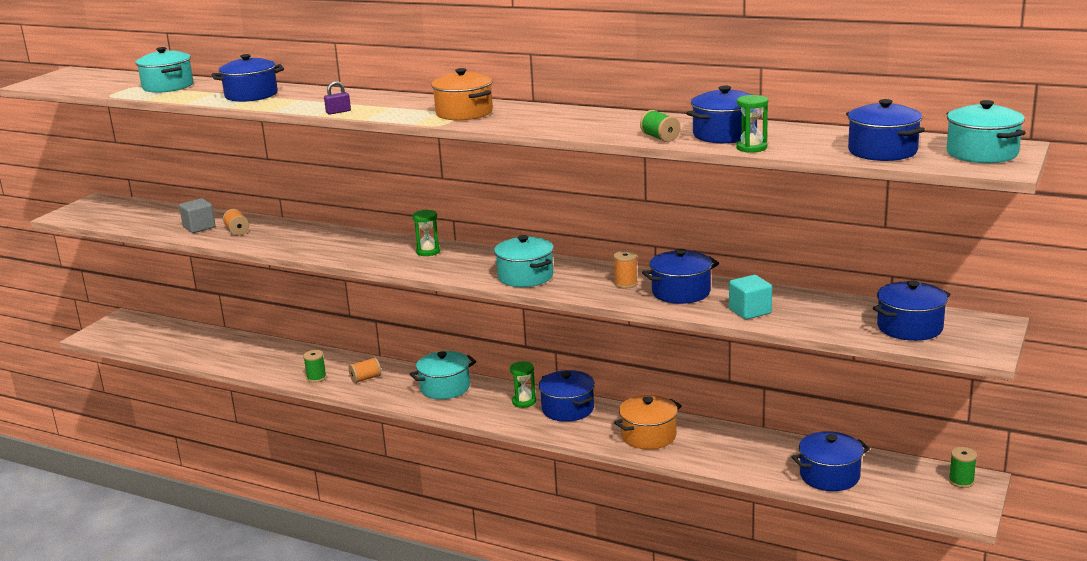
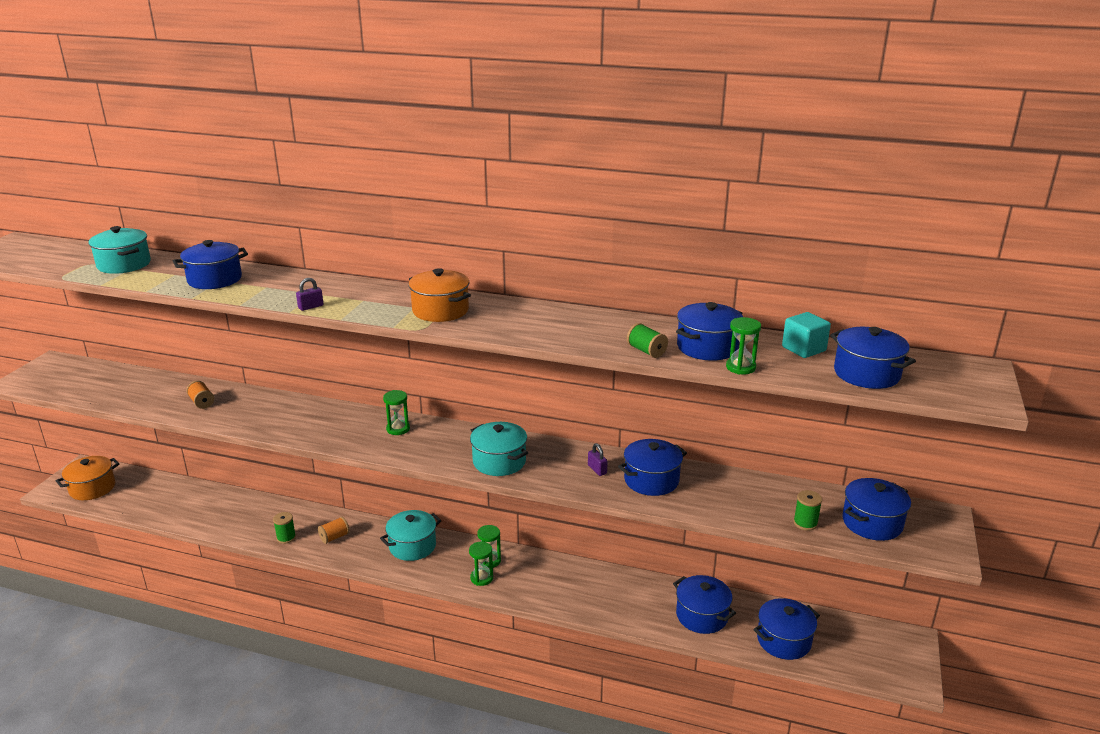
camera: 10 degrees left, 5 degrees up
grey cube [179,198,216,233] -> none
blue pot [539,370,595,422] -> blue pot moved to [673,575,736,634]
orange spool [614,251,638,288] -> purple padlock [588,443,608,476]
orange pot [614,395,682,449] -> orange pot moved to [56,456,119,500]
turquoise cube [729,275,772,319] -> turquoise cube moved to [782,312,831,358]
turquoise pot [947,100,1026,163] -> none
green spool [949,447,977,488] -> green spool moved to [793,490,822,531]
none -> green hourglass [469,542,493,586]

